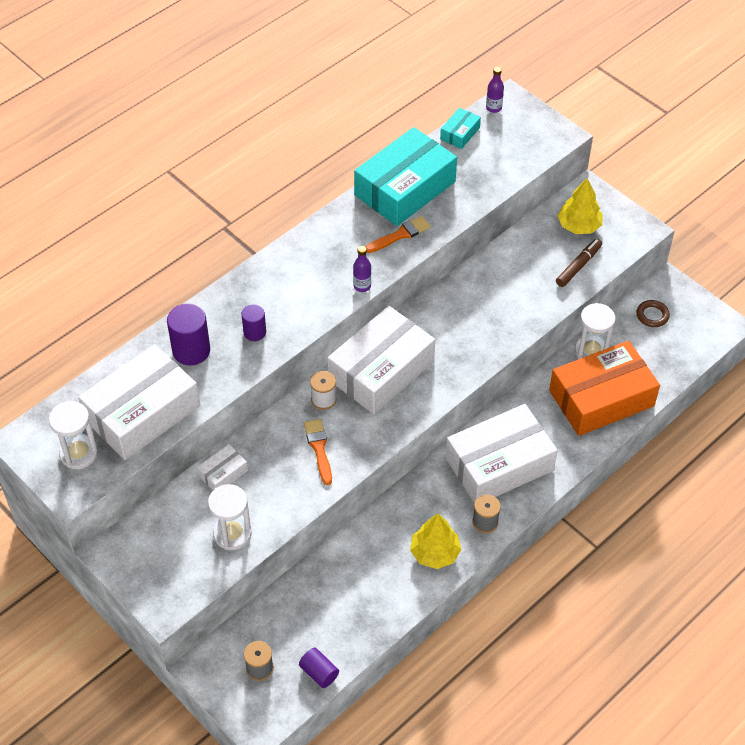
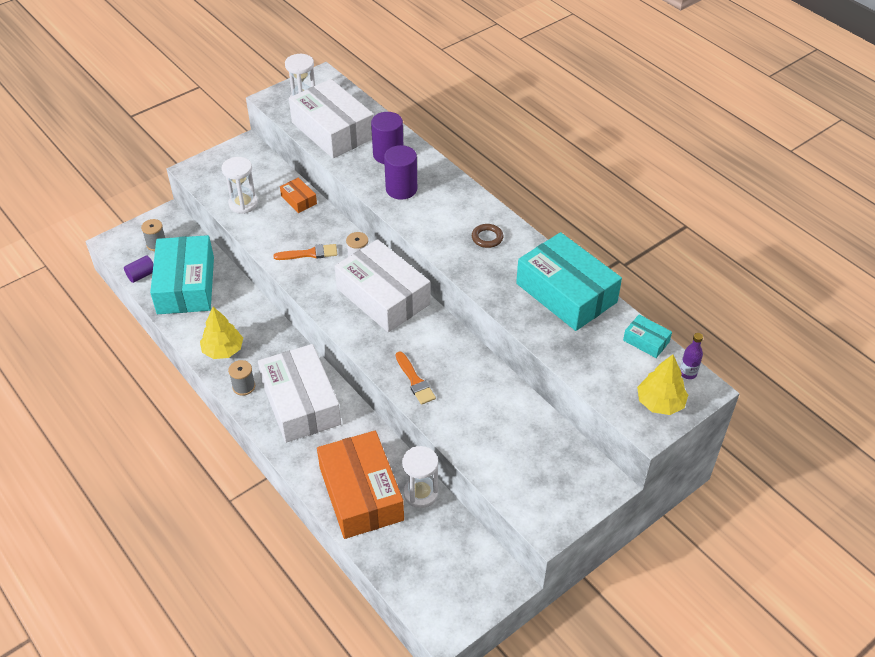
camera: 95 degrees right, 5 degrees down
white box [197,444,248,490] -> orange box [280,177,317,213]
purple cylinder [241,304,266,341] -> purple cylinder [384,145,417,200], size x1.66
purple bottle [353,246,371,292] -> none
orange brush [365,216,431,253] -> orange brush moved to [396,351,436,405]
brown marker [556,239,602,287] -> none
yellow tree [557,178,603,234] -> yellow tree moved to [637,354,688,415]
brown ring [636,300,670,327] -> brown ring moved to [472,224,504,248]
none -> turquoise box [150,235,214,314]

